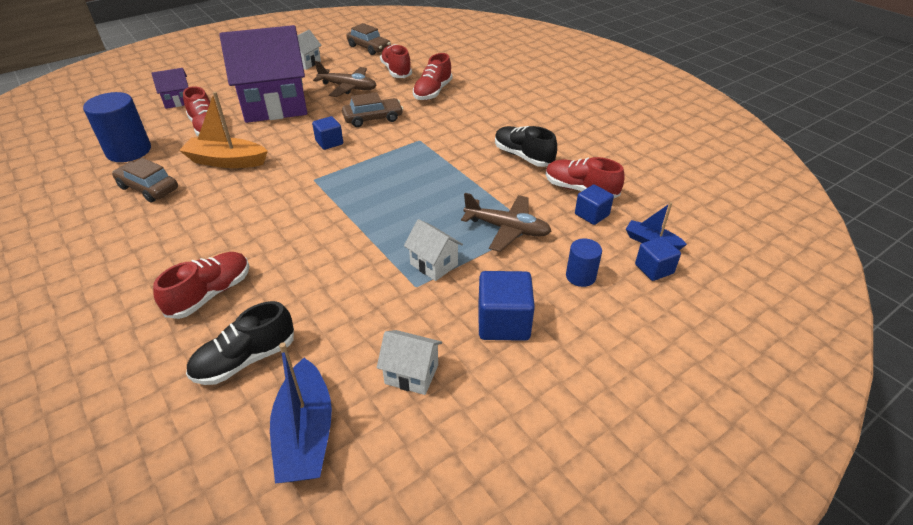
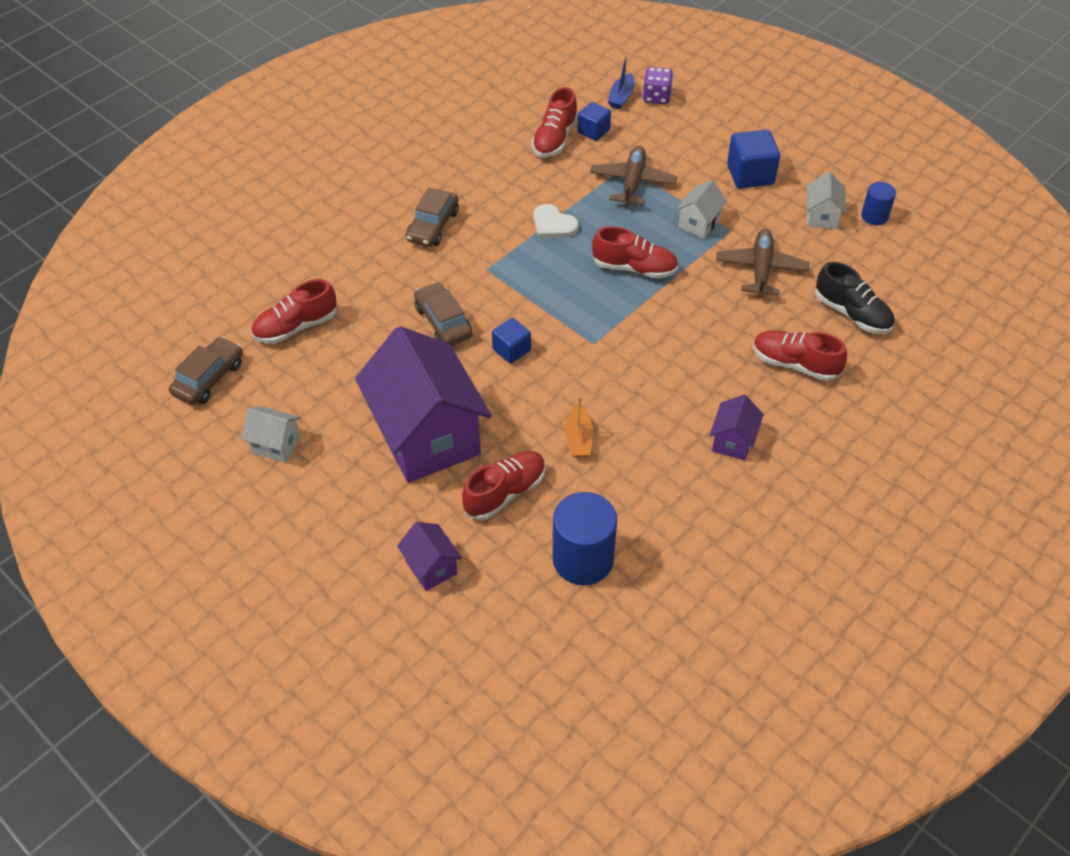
camera: 100 degrees left, 10 degrees up
brown car [112,158,178,202] -> brown car moved to [406,187,459,247]
orange boat [179,92,268,168] -> orange boat [565,397,593,458], size x0.58
blue boat [270,342,332,483] -> none
brown plane [313,61,377,97] -> brown plane moved to [716,229,809,298]
red shoe [413,53,452,100] -> red shoe moved to [592,226,678,279]
black shoe [495,126,557,167] -> none
blue cylinder [566,239,602,287] -> blue cylinder moved to [861,182,896,225]
blue cube [635,237,681,281] -> purple dice [642,67,673,104]
none -> white heart [533,204,579,238]
none -> purple house [710,395,764,461]

